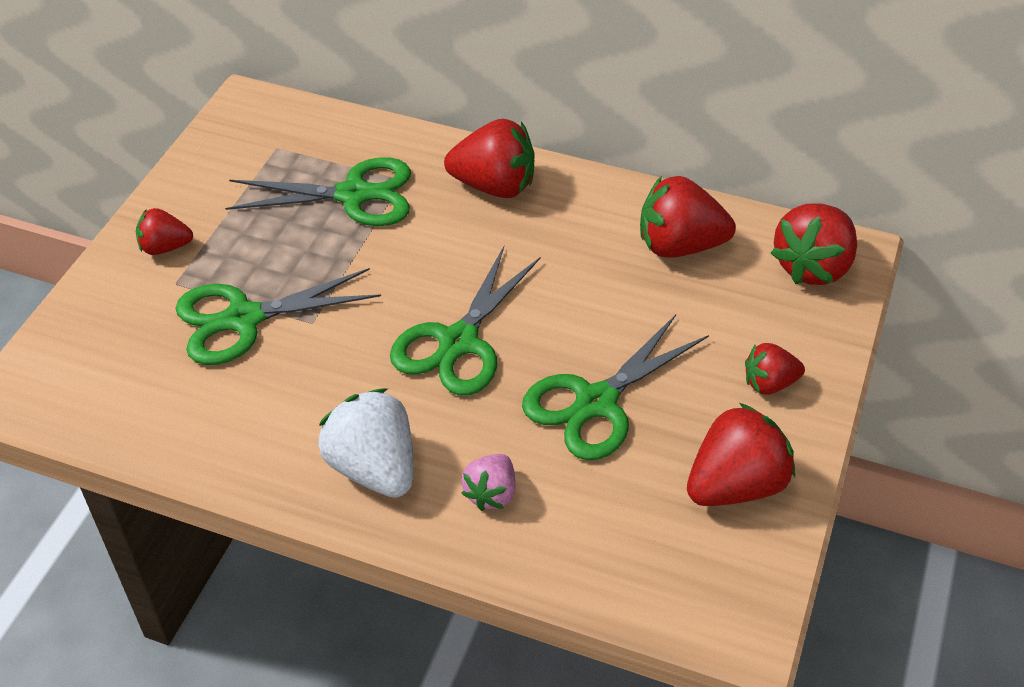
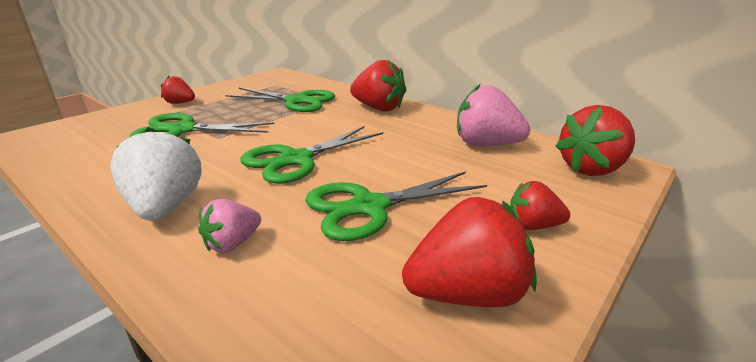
camera: 20 degrees right, 20 degrees down
red strawberry [640,176,736,258] -> pink strawberry [457,84,530,146]

